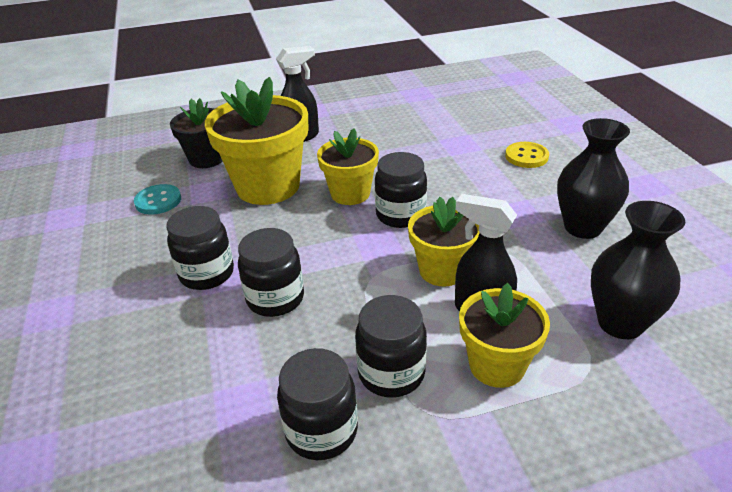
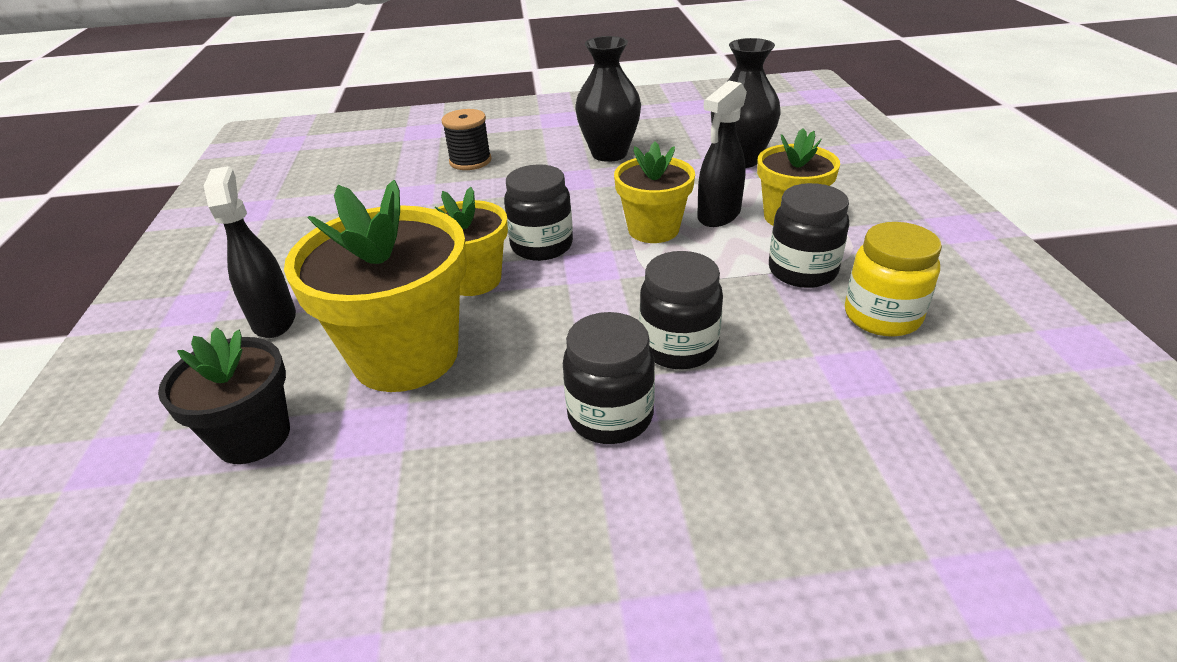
camera: 80 degrees left, 0 degrees up
turquoise button [134,184,181,215] -> none
black jar [277,348,358,460] -> yellow jar [845,222,942,337]
yellow button [505,142,549,168] -> black spool [442,109,492,170]

